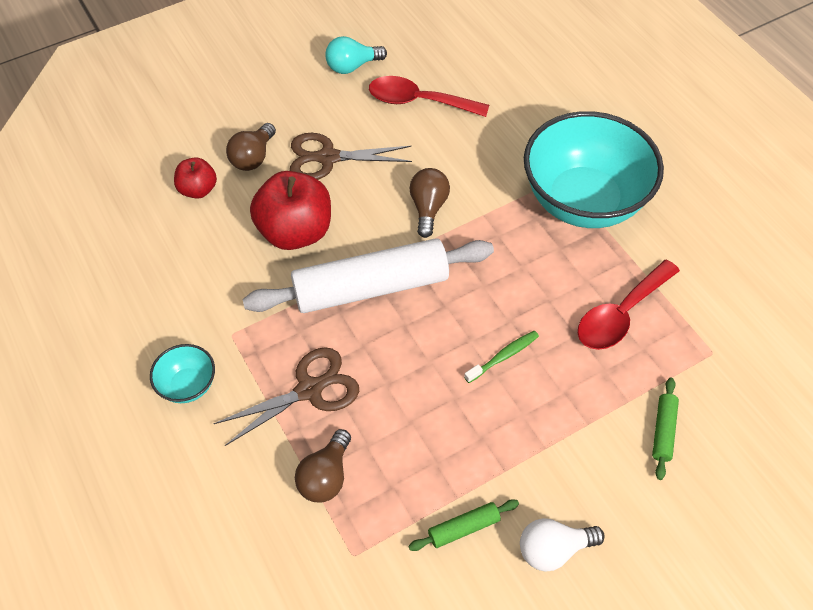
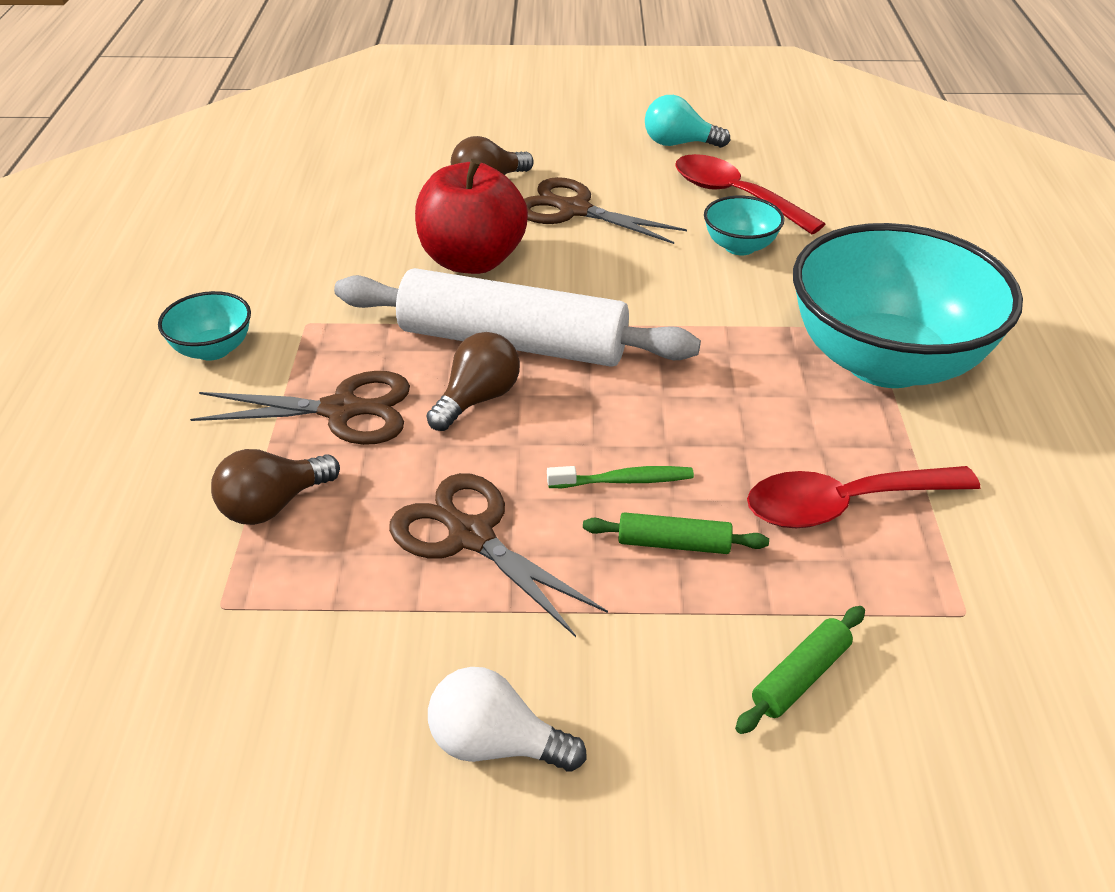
camera: 30 degrees right, 15 degrees down
red apple [174,157,217,199] -> none
green rolling pin [408,499,519,551] -> green rolling pin moved to [583,512,769,554]
brown light bulb [409,168,450,238] -> brown light bulb moved to [426,332,520,431]
none -> brown scissors [389,473,608,637]
none -> turquoise bowl [704,196,784,255]

